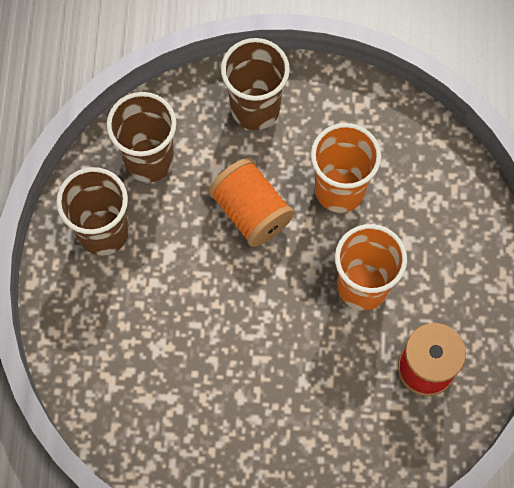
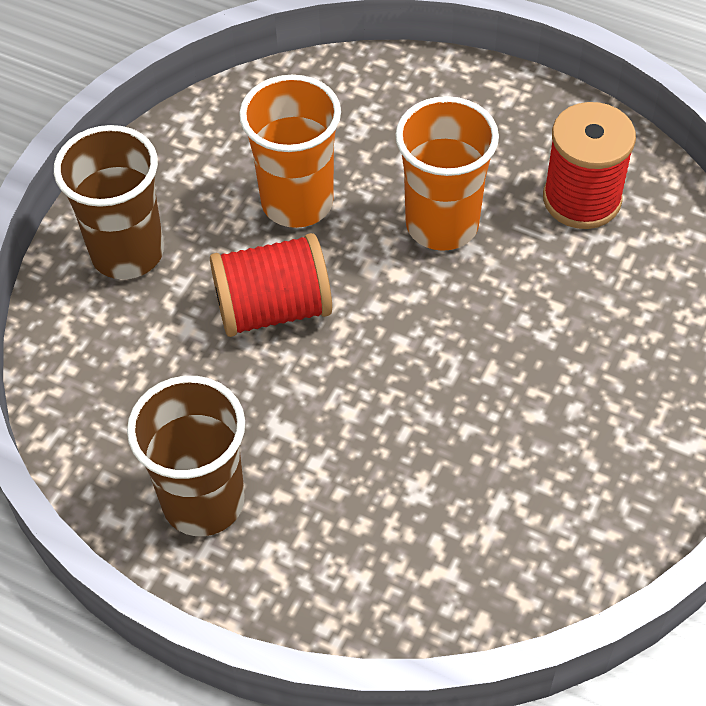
camera: 65 degrees left, 15 degrees down
brown cup [107,92,176,182] -> none
orange spool [208,158,294,247] -> red spool [210,233,332,337]

